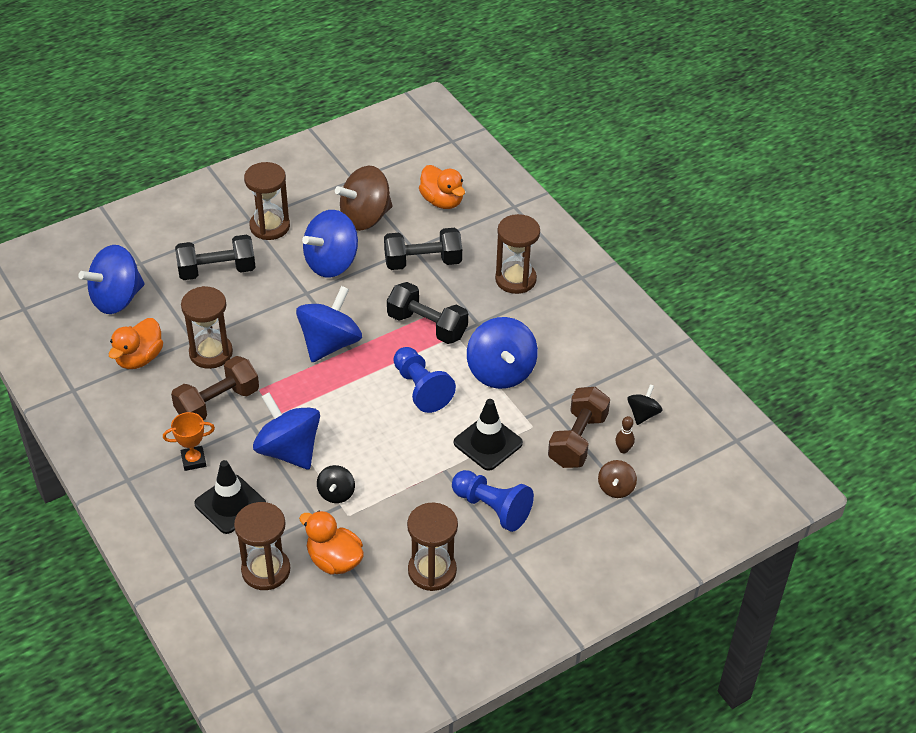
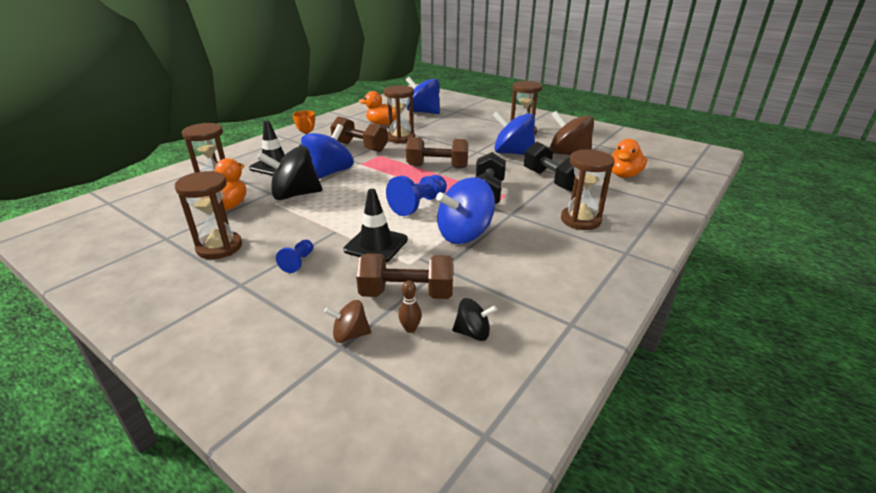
camera: 70 degrees right, 15 degrees down
black dumbbell [175,235,256,280] -> none
blue spinning top [296,286,362,362] -> brown dumbbell [406,137,468,168]
black spinning top [317,465,355,503] -> black spinning top [257,146,323,200], size x1.98
blue pawn [452,470,534,532] -> blue pawn [276,240,313,273], size x0.55

